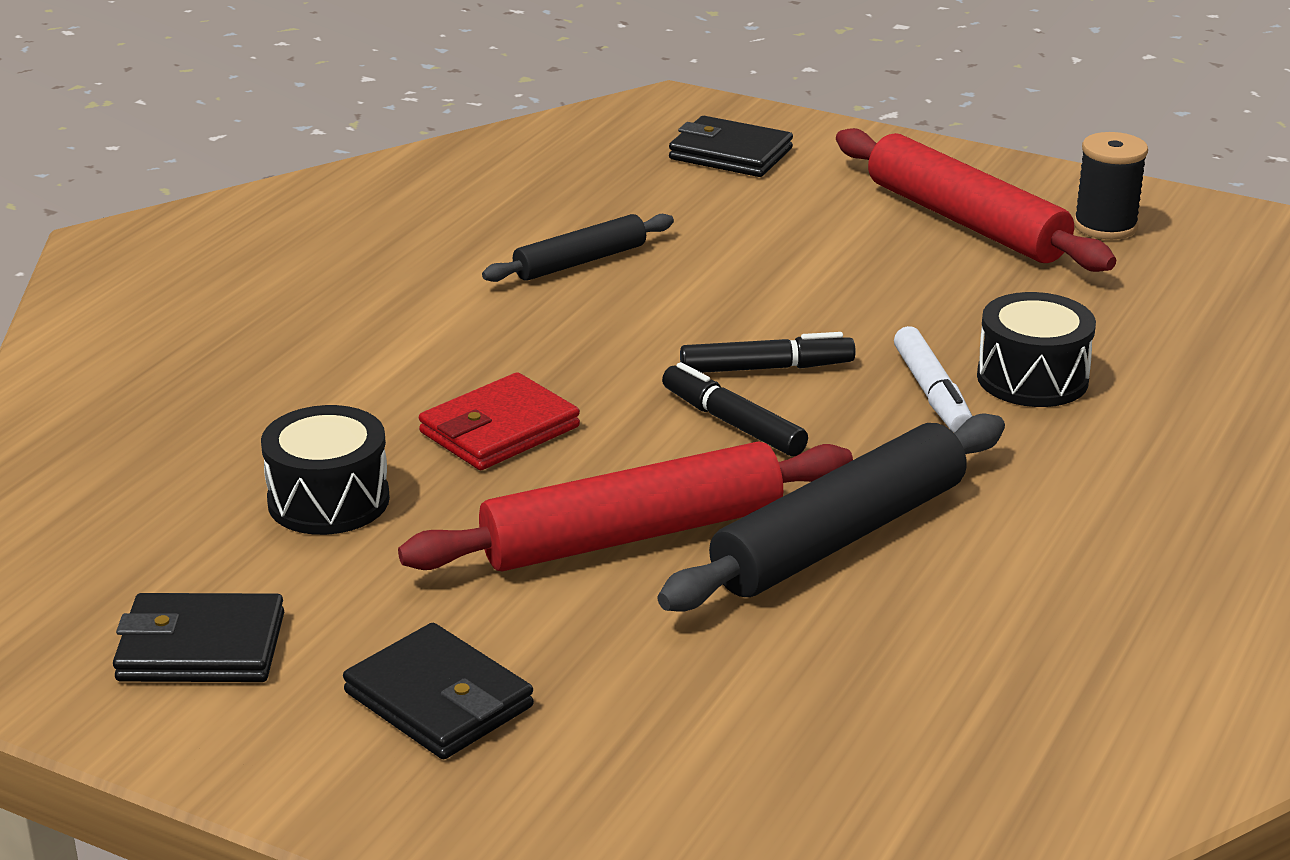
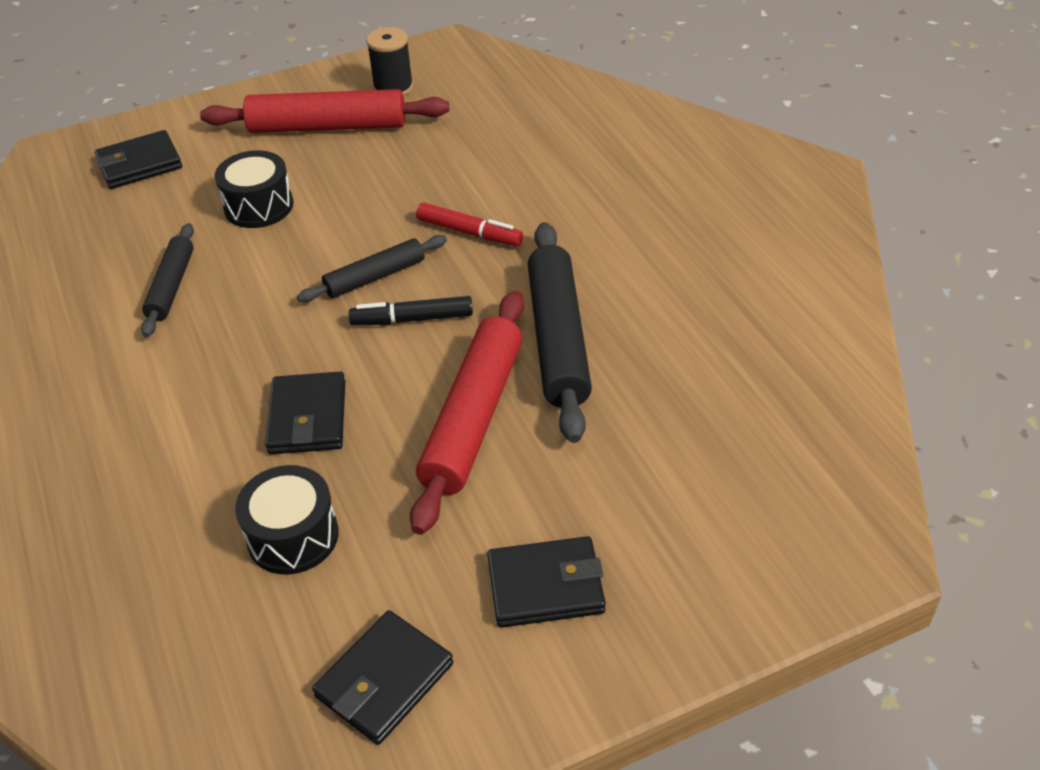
camera: 50 degrees left, 15 degrees up
red wallet [419,372,580,470] -> black wallet [265,372,346,454]
black marker [680,332,856,373] -> black rolling pin [297,235,447,302]
white marker [894,326,972,433] -> red marker [416,203,523,246]
black drum [977,292,1096,407] -> black drum moved to [215,150,293,228]

